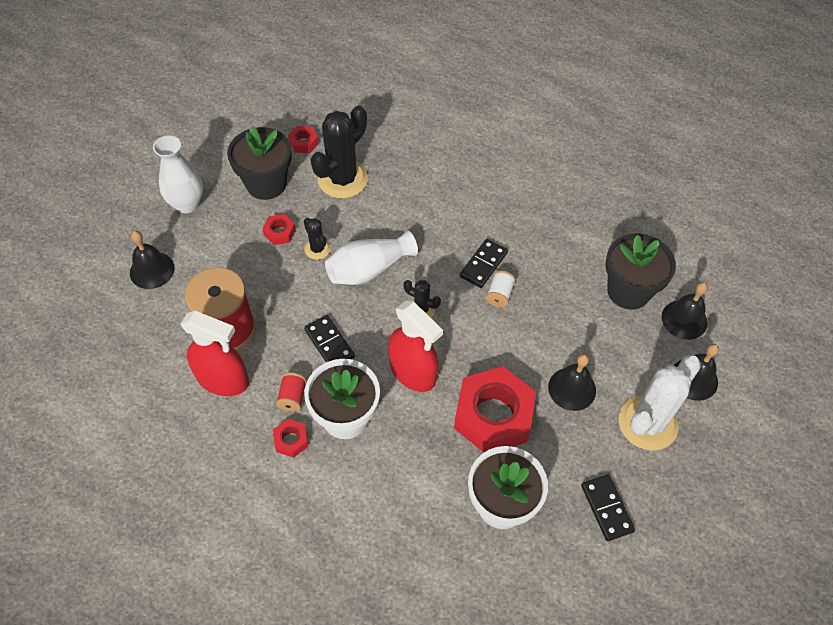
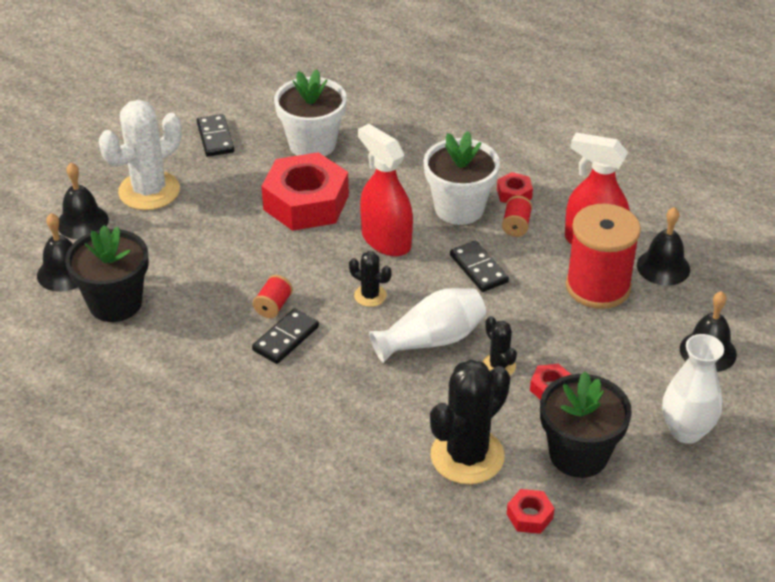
camera: 175 degrees left, 15 degrees down
white spool [486,271,516,307] -> red spool [253,275,293,318]
black bell [548,354,596,411] -> black bell moved to [637,207,690,286]

